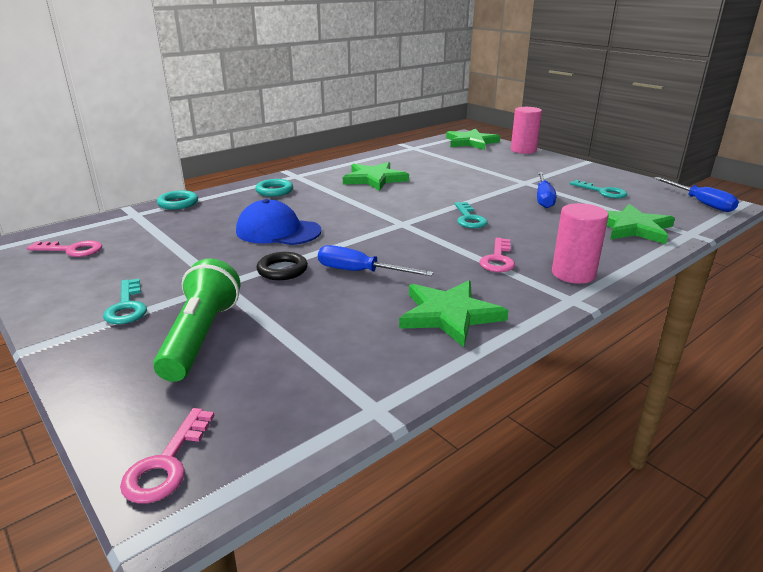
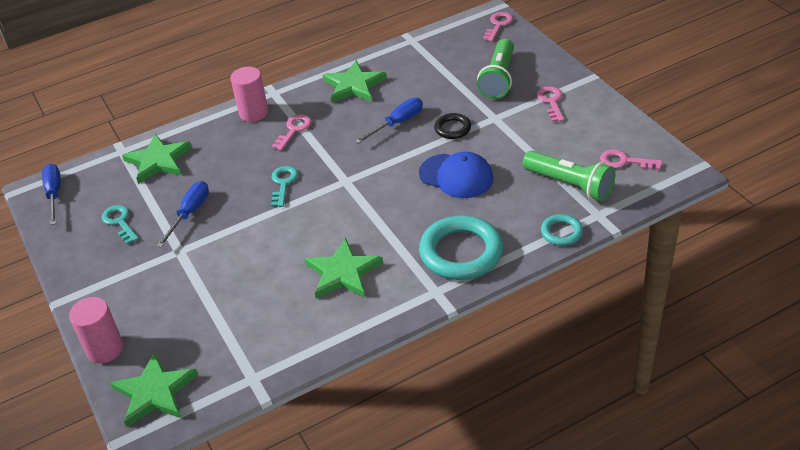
camera: 165 degrees left, 15 degrees up
turquoise key [103,279,147,324] -> pink key [536,86,564,122]
turquoise ring [256,179,293,196] -> turquoise ring [419,215,503,280], size x1.99
blue screwdriver [318,245,434,276] -> blue screwdriver turned 75 degrees counterclockwise [355,98,423,144]
none -> green flashlight [523,151,615,202]

